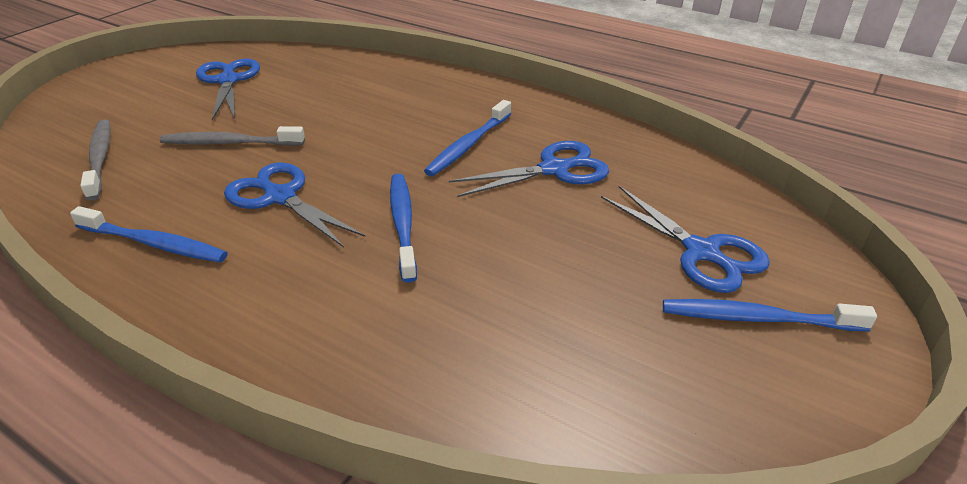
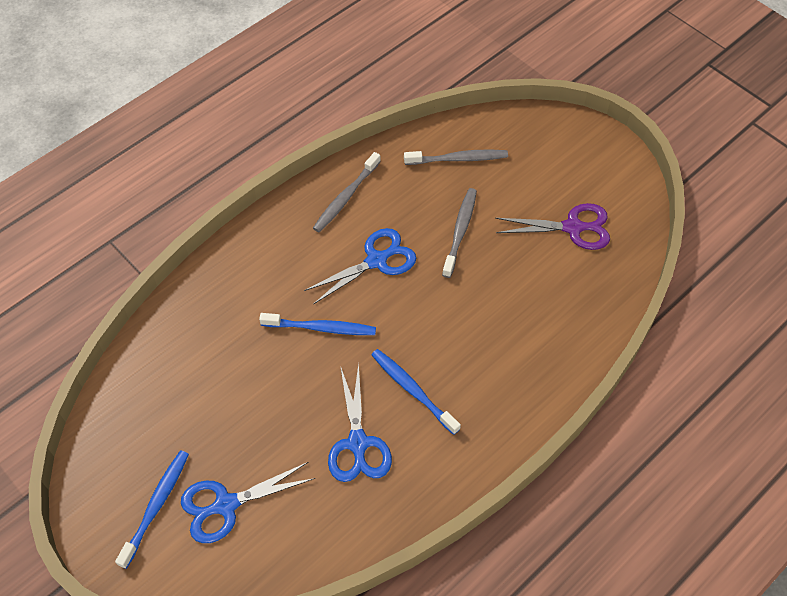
camera: 105 degrees right, 20 degrees up
blue toothbrush [70,206,228,262] -> grey toothbrush [313,152,381,232]
blue scissors [196,59,260,120] -> purple scissors [495,203,610,250]

